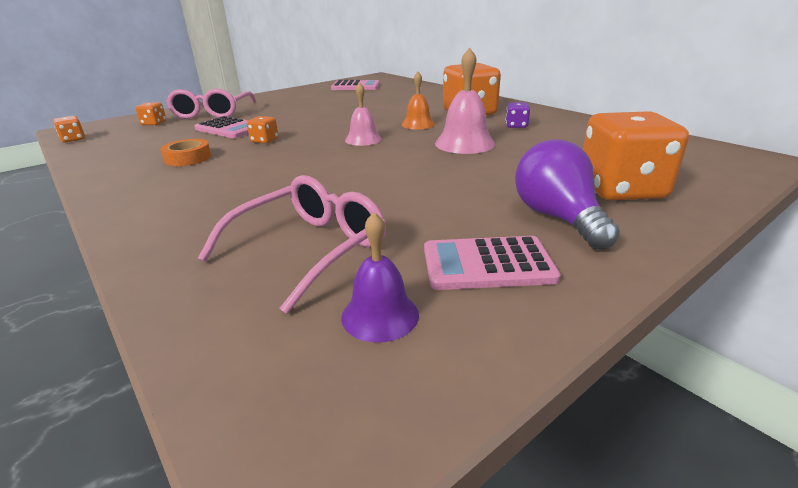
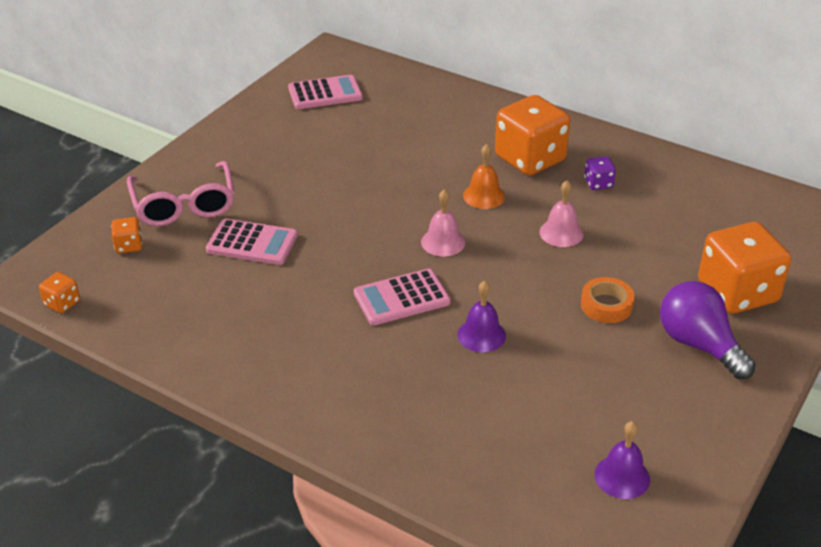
camera: 20 degrees left, 10 degrees up
orange tape [161,139,211,166] -> orange tape moved to [581,277,635,323]
pink glasses [198,175,386,314] -> none
orange dice [247,116,278,144] -> none
pink calculator [424,236,561,290] -> pink calculator moved to [354,269,451,325]
pink bell [435,47,495,154] -> pink bell [539,180,583,247], size x0.65
none -> purple bell [457,281,506,352]

